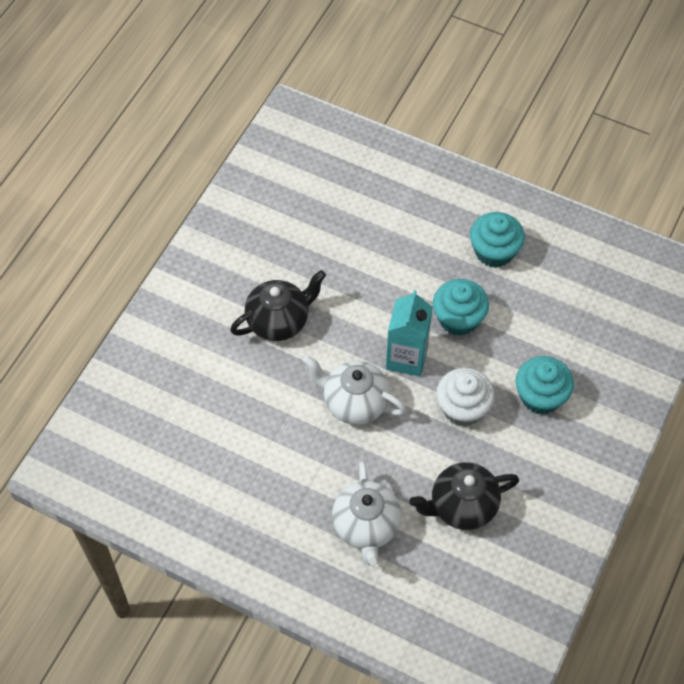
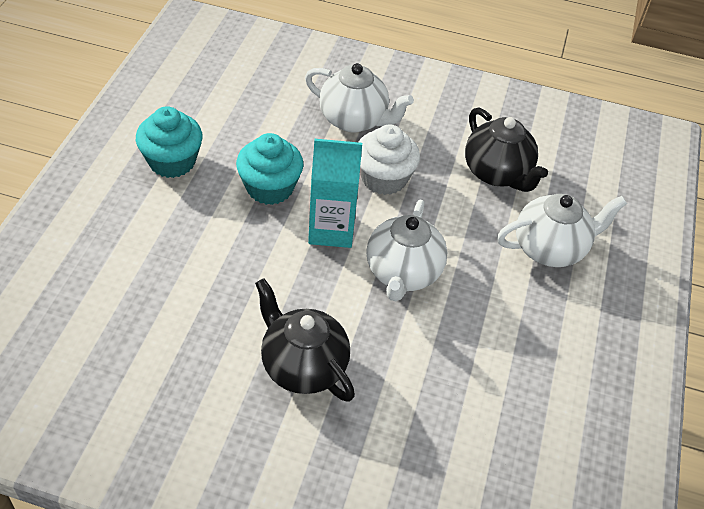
camera: 105 degrees left, 10 degrees down
turquoise cupcake [516,356,574,415] -> white teapot [305,63,414,132]

